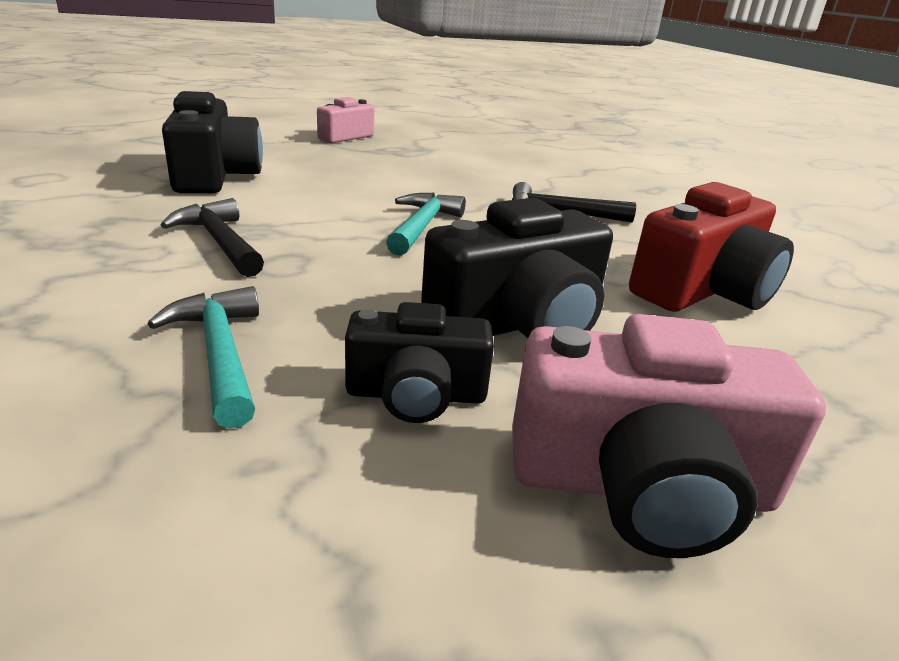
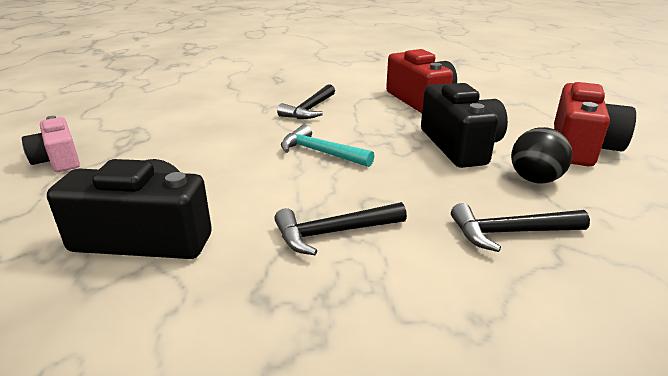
camera: 70 degrees left, 0 degrees up
turquoise hammer [148,286,259,429] -> black hammer [451,203,590,252]
black camera [345,302,494,423] -> black ball [511,127,572,184]
pink camera [512,314,826,558] -> red camera [554,82,636,166]

